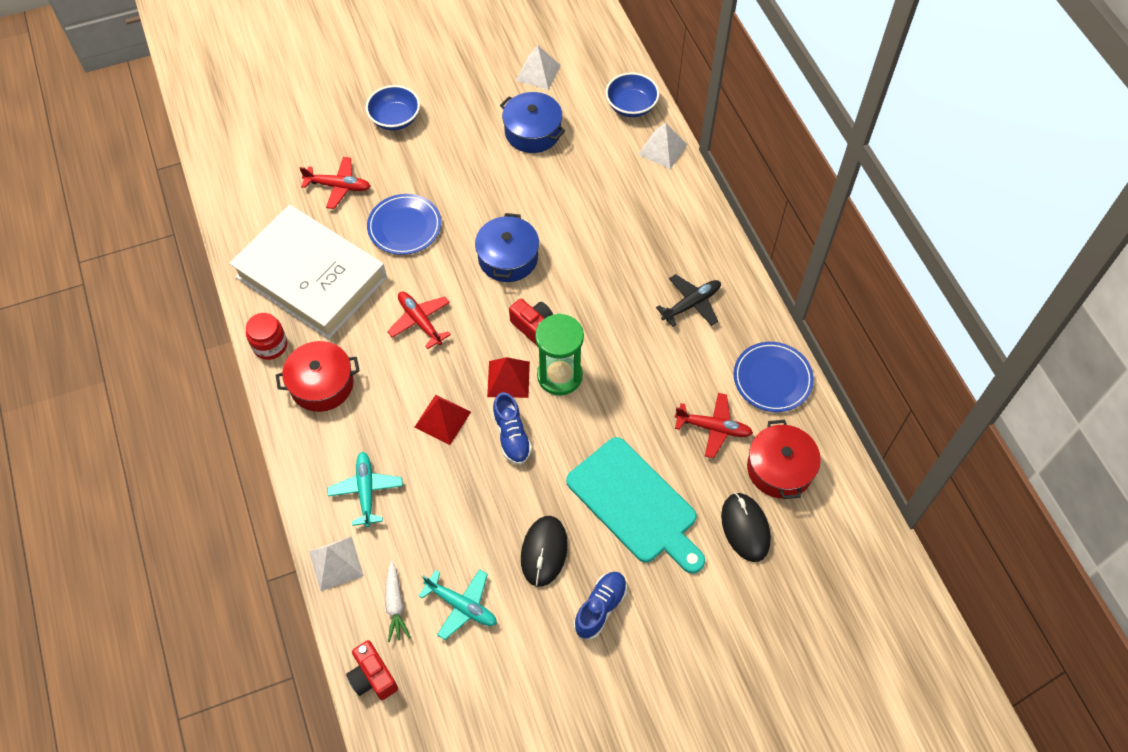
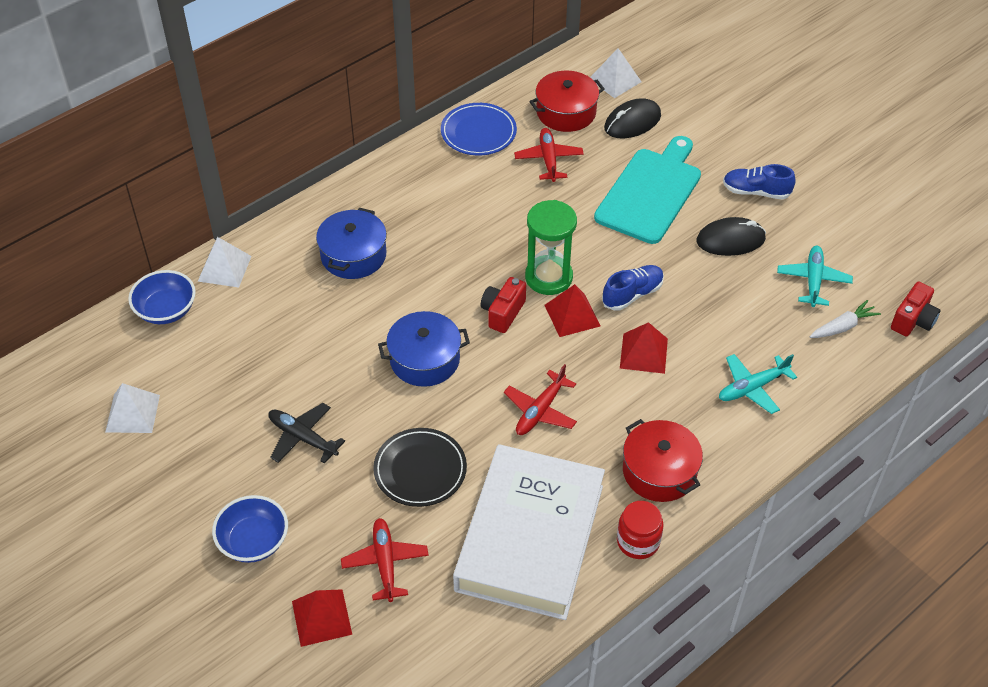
camera: 110 degrees left, 10 degrees down
white pyramid [309,536,364,591] -> white pyramid moved to [590,48,641,98]
blue plate [367,194,441,255] -> black plate [373,428,467,507]
blue pot [500,92,565,153] -> blue pot moved to [316,208,387,279]
black plane [656,274,721,327] -> black plane moved to [268,403,345,464]
none -> red pyramid [292,589,352,647]

